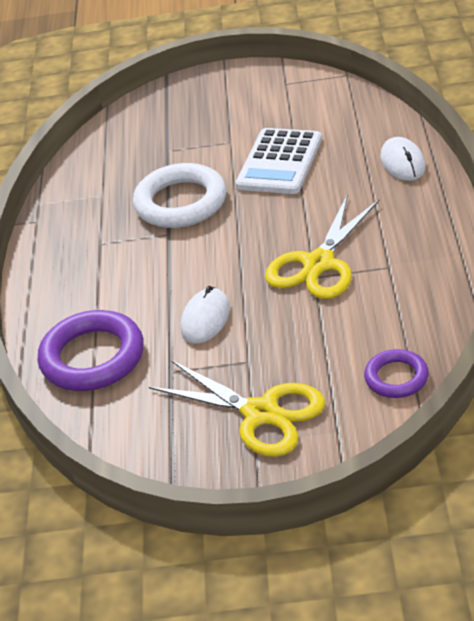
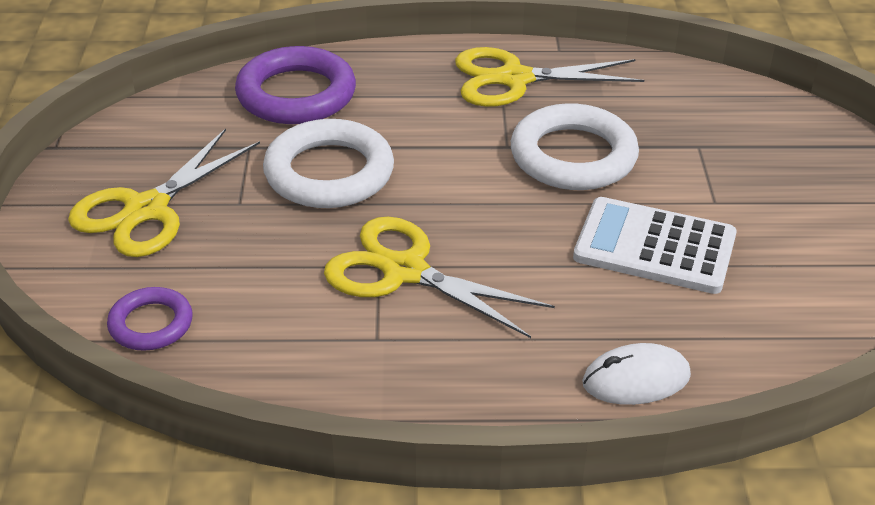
camera: 85 degrees right, 0 degrees up
white mouse [181,286,230,344] -> white ring [263,119,394,208]
none -> yellow scissors [455,47,644,107]

